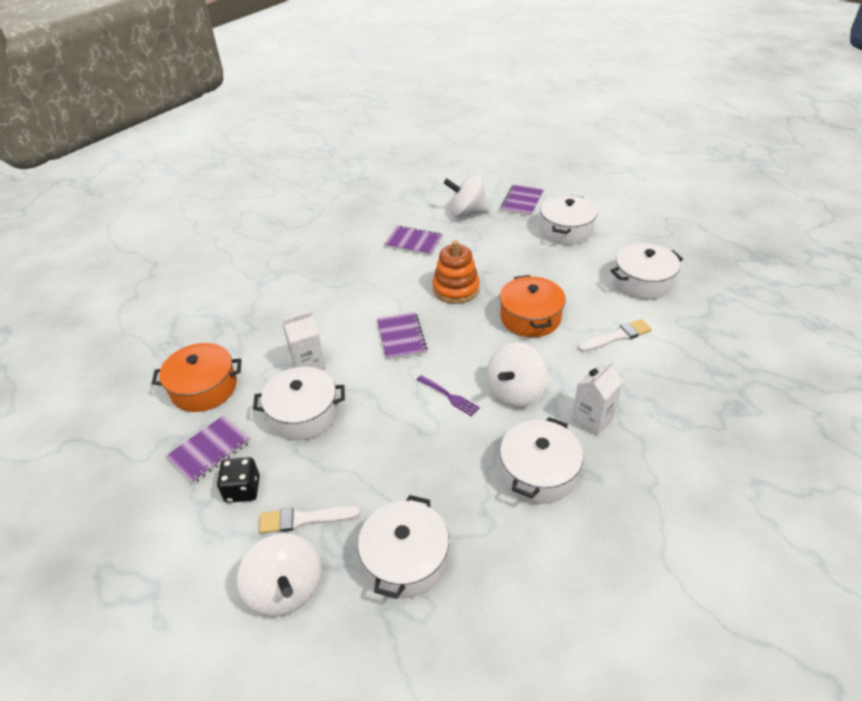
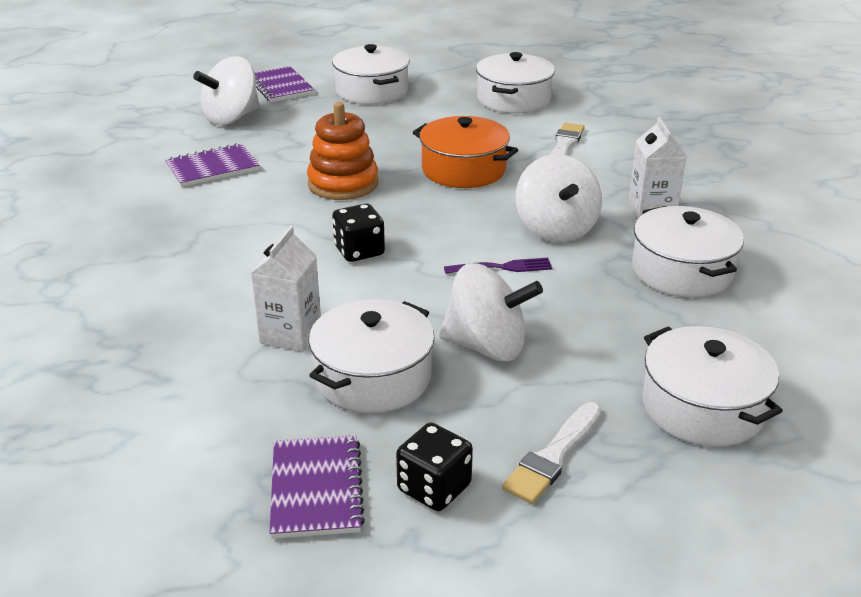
camera: 50 degrees left, 10 degrees down
orange pot [152,343,241,412] -> none
white spinning top [237,533,321,617] -> white spinning top moved to [439,263,543,361]
purple notebook [377,312,428,361] -> black dice [332,203,385,262]

